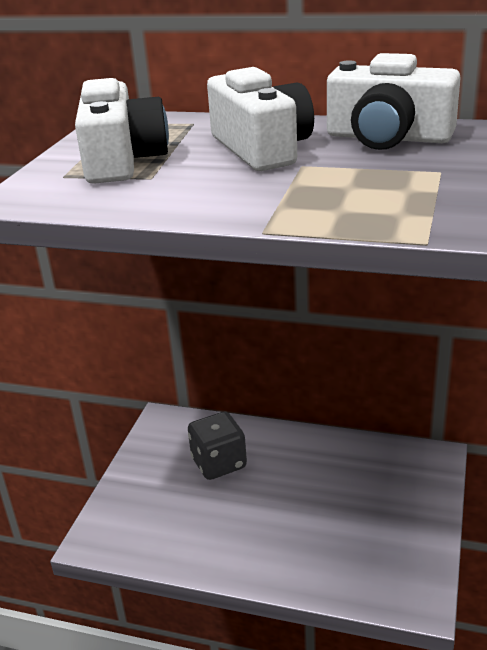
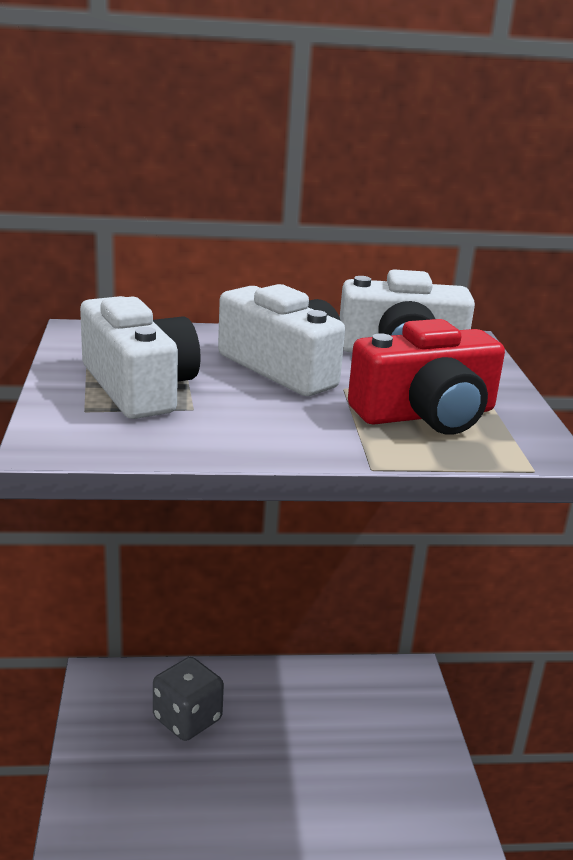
camera: 25 degrees left, 5 degrees down
none -> red camera [348,319,505,435]

